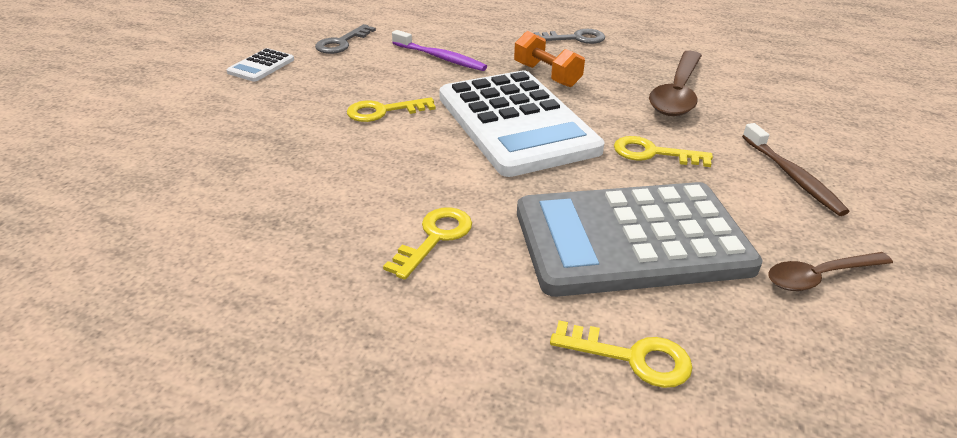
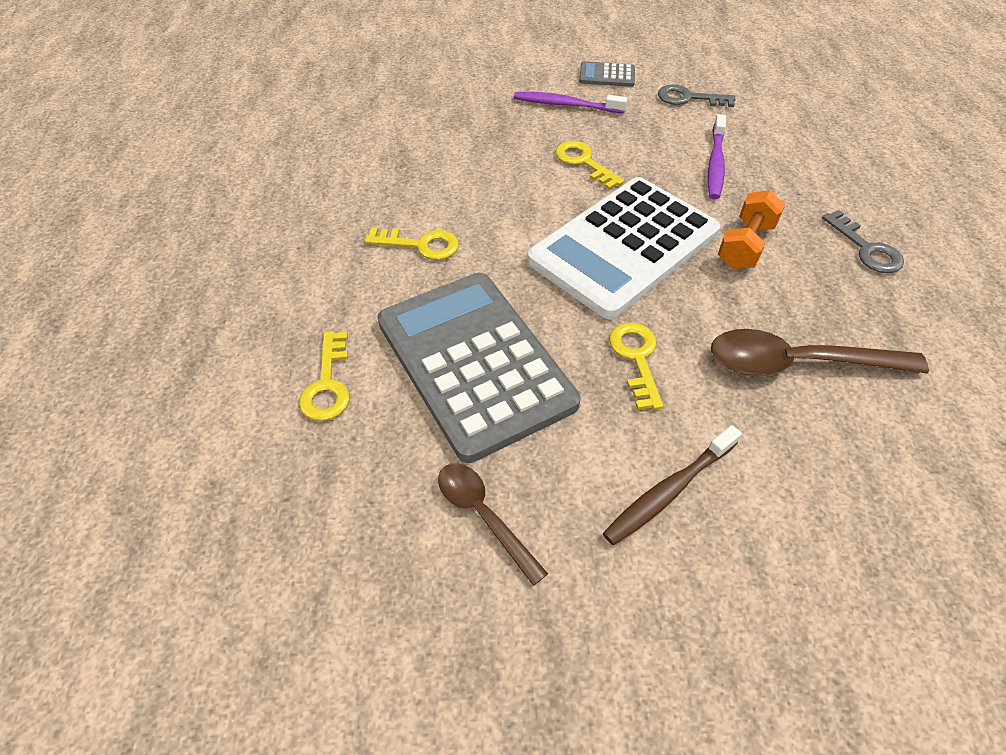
camera: 70 degrees right, 15 degrees up
white calculator [227,48,294,82] -> grey calculator [579,61,635,87]
none -> purple toothbrush [514,92,628,113]

